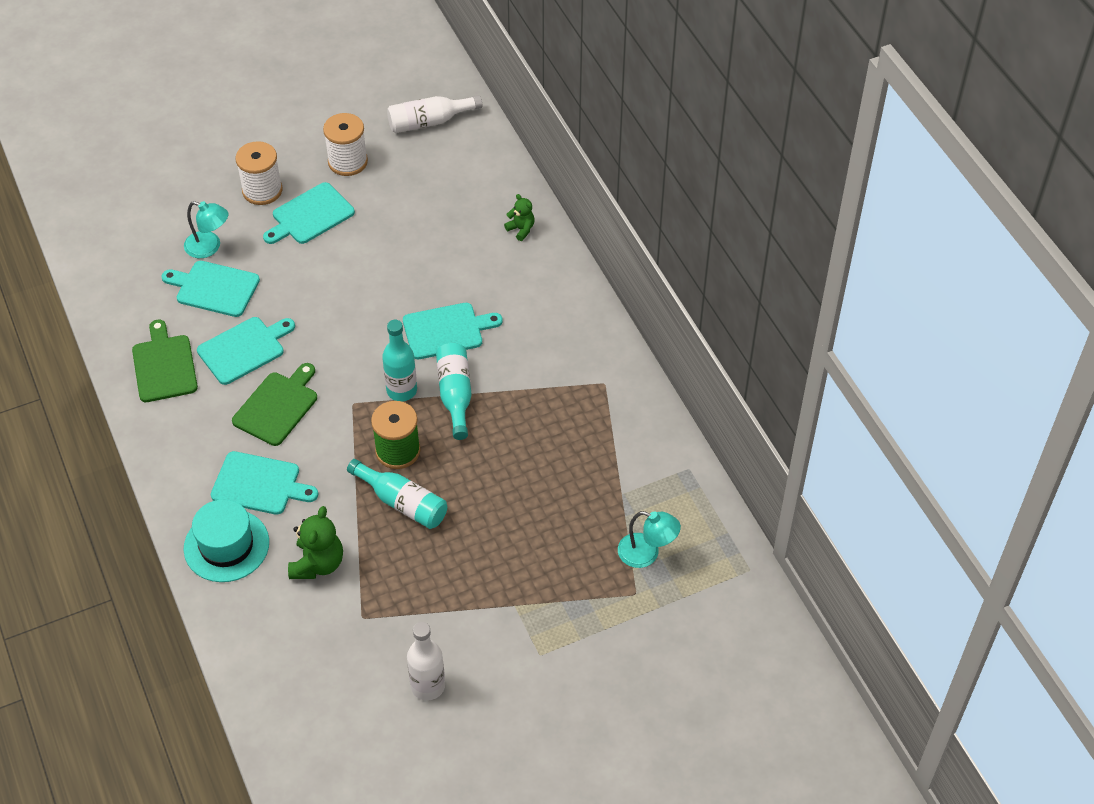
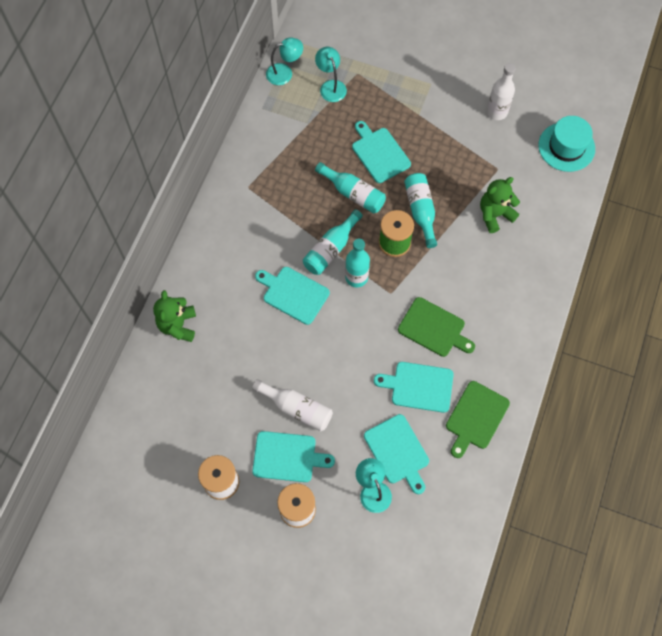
camera: 135 degrees left, 15 degrees up
turquoise hat [183,499,269,582] -> turquoise hat moved to [538,116,595,172]
turquoise cutting board [211,451,318,515] -> turquoise cutting board moved to [352,121,411,183]
green cutting board [232,363,317,446] -> green cutting board turned 135 degrees counterclockwise [398,297,475,357]
white bottle [387,95,482,133] -> white bottle moved to [252,379,333,431]
green teddy bear [504,194,535,241] -> green teddy bear [153,290,196,342], size x1.72
none -> turquoise lamp [266,38,303,85]
none -> turquoise bottle [315,162,386,214]

